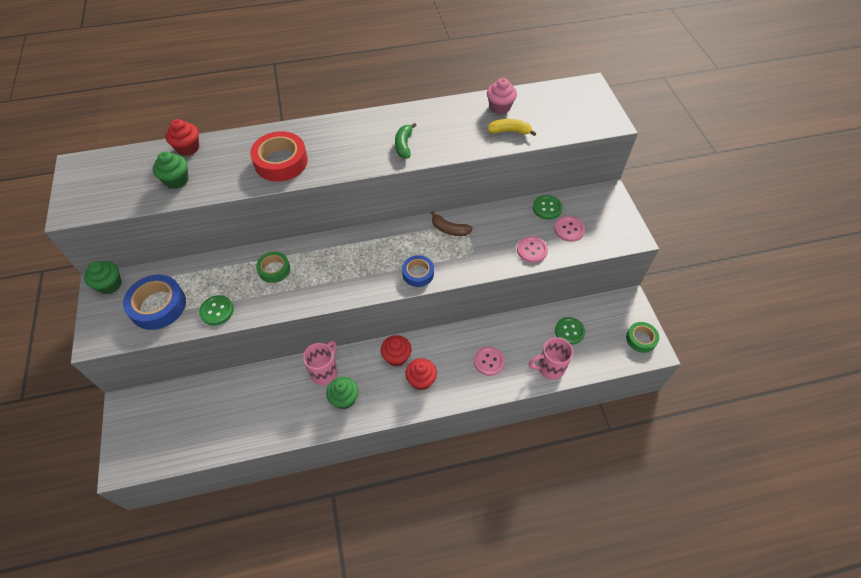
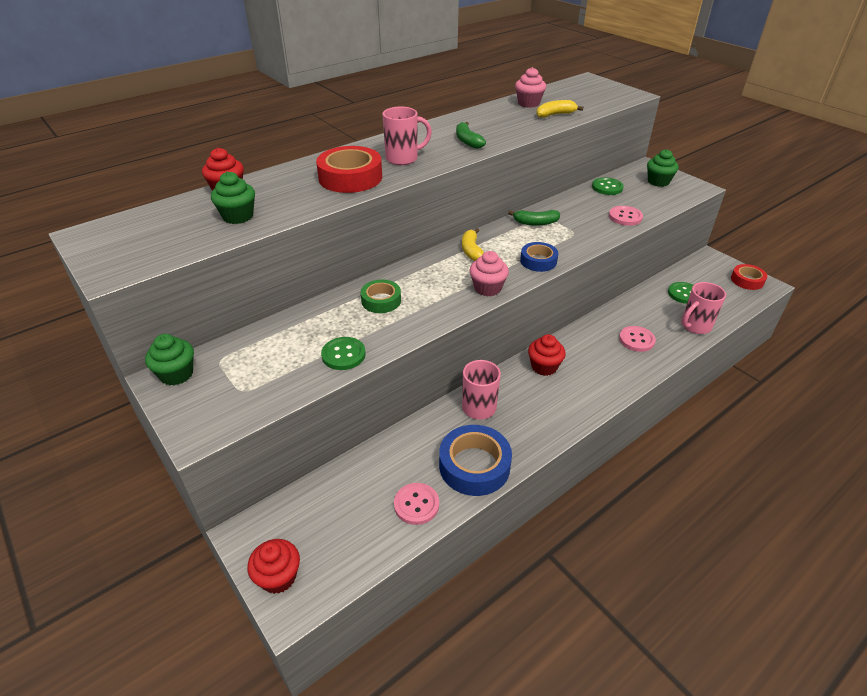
camera: 25 degrees left, 15 degrees down
blue tape [123,275,186,330] -> blue tape moved to [439,425,512,496]
green cupcake [326,377,359,409] -> green cupcake moved to [647,149,679,187]
red cupcake [405,358,437,390] -> red cupcake moved to [247,539,300,594]
brown banana [431,211,473,236] -> green banana [508,210,560,226]
pink button [554,216,585,242] -> pink button moved to [394,483,439,525]
green tape [626,322,659,353] -> red tape [731,264,767,290]
none -> pink mug [382,107,432,165]
none -> yellow banana [462,228,484,261]
none -> pink cupcake [470,251,509,296]

